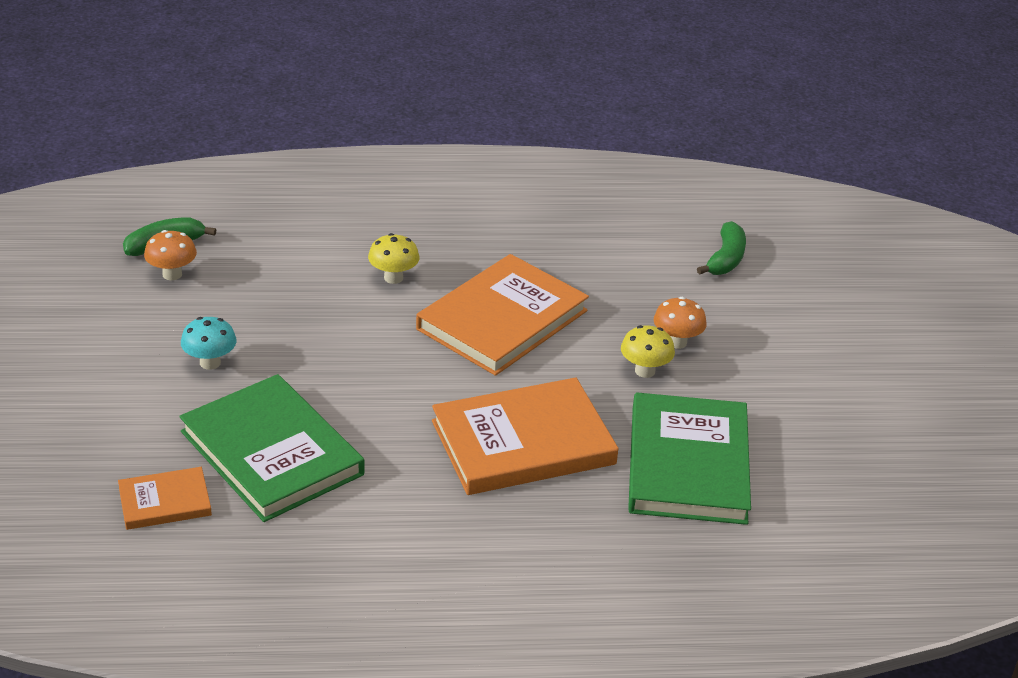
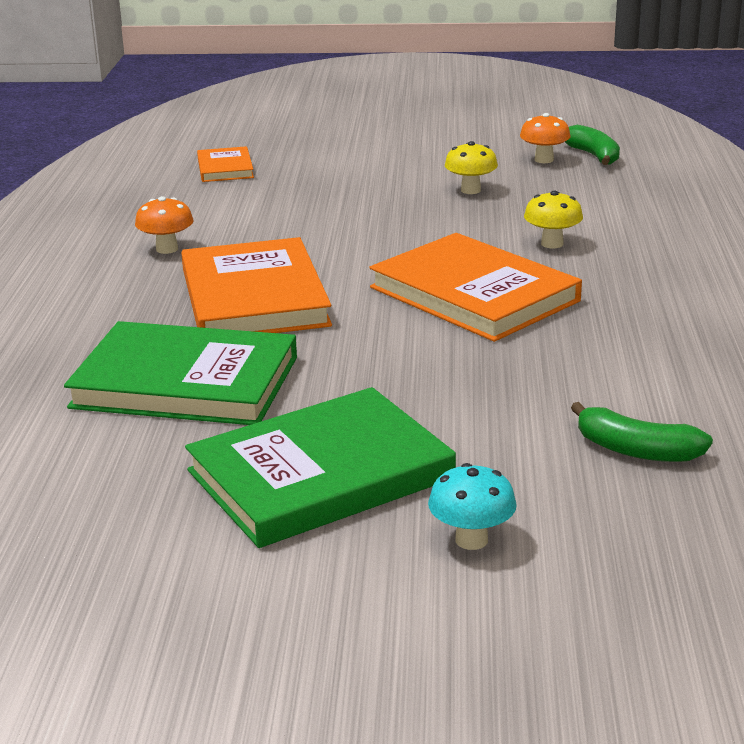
camera: 100 degrees right, 10 degrees down
green book [179,374,364,522] -> green book moved to [185,387,456,548]
turquoise mushroom [181,317,237,370] -> turquoise mushroom moved to [428,463,517,550]
yellow mushroom [621,325,675,378] -> yellow mushroom moved to [445,141,498,194]
orange mushroom [654,297,707,349] -> orange mushroom moved to [135,196,194,254]

